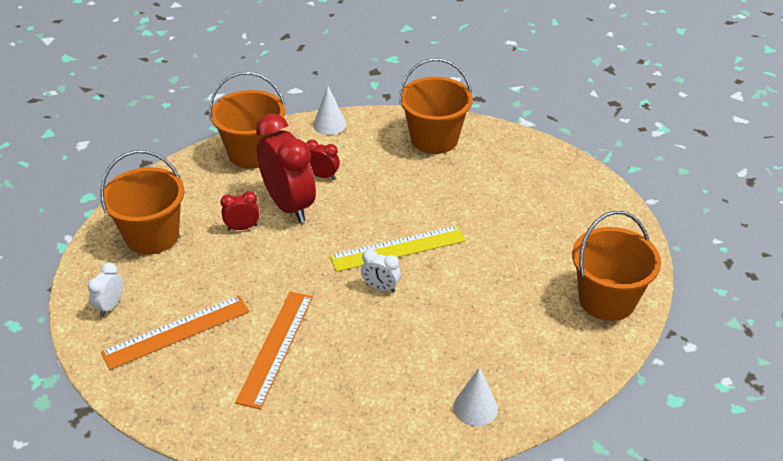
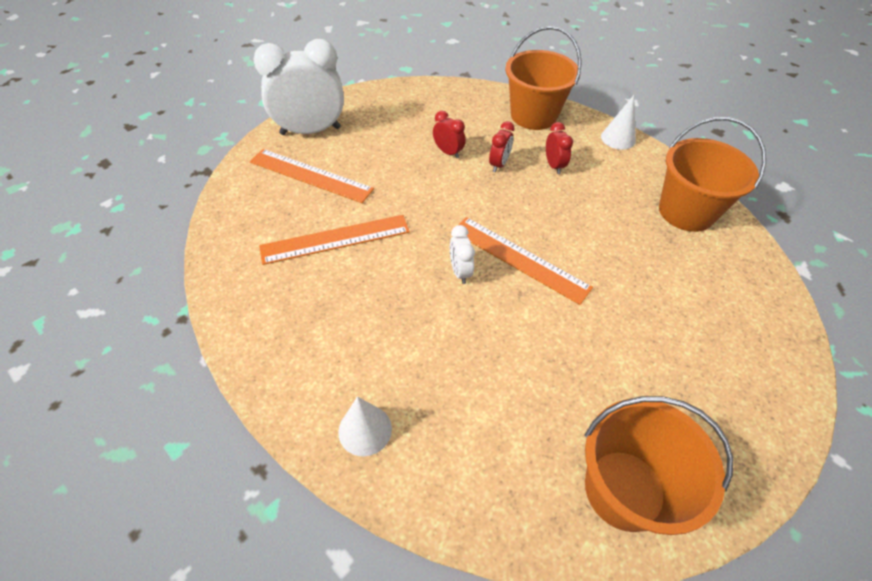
camera: 55 degrees right, 10 degrees up
white clock [88,263,123,316] -> white clock [253,39,344,135], size x2.22
orange bucket [100,150,184,255] -> none
red clock [256,113,316,223] -> red clock [489,121,514,172], size x0.45
yellow ruler [329,225,466,272] -> orange ruler [458,217,593,305]

